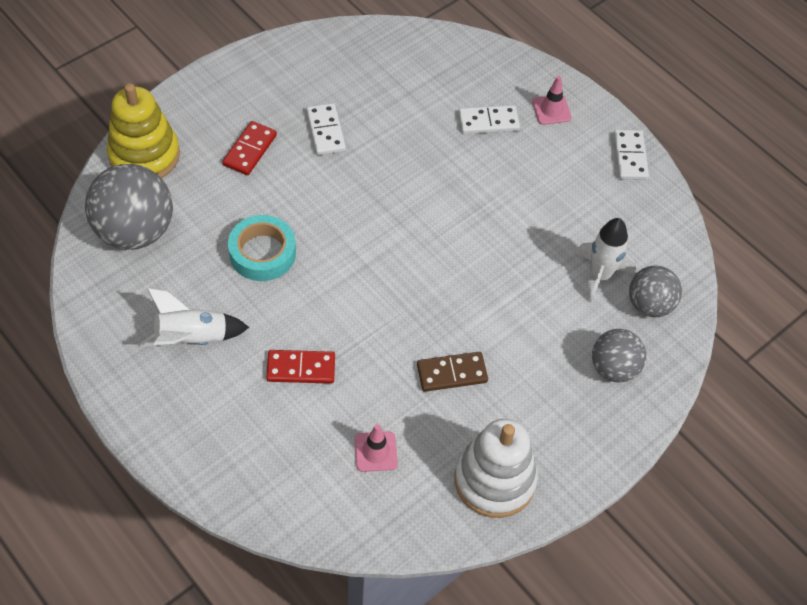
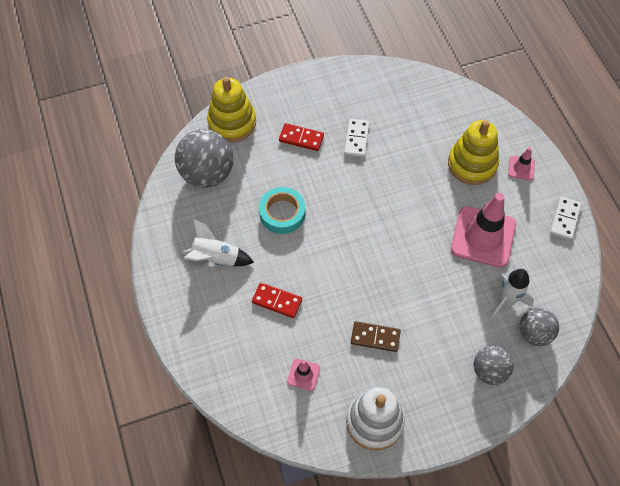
camera: 25 degrees right, 5 degrees up
red domino [222,121,277,175] -> red domino turned 60 degrees clockwise [279,123,324,151]
white domino [458,105,520,134] -> yellow stacking toy [448,120,499,185]
none -> pink traffic cone [451,193,516,268]

